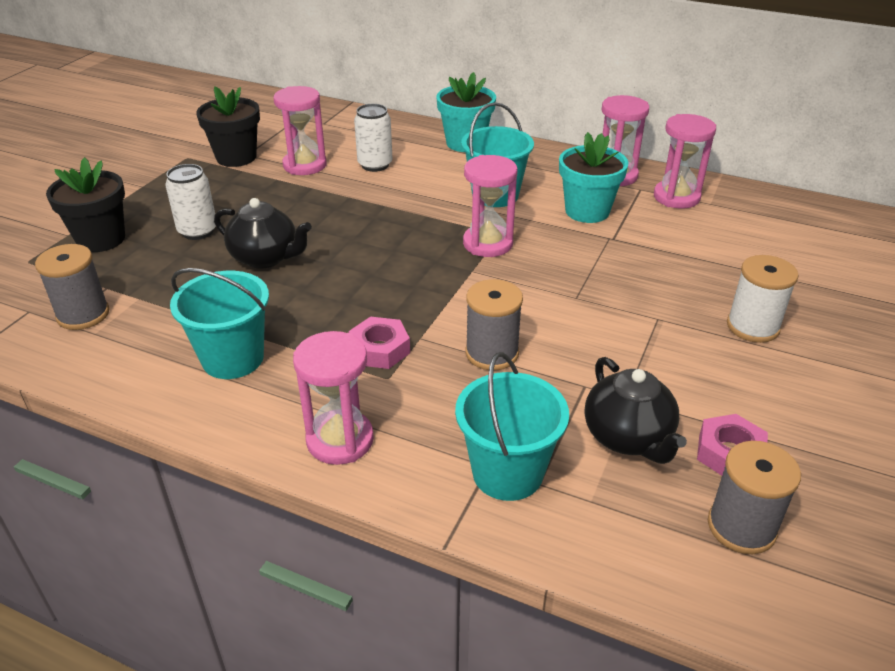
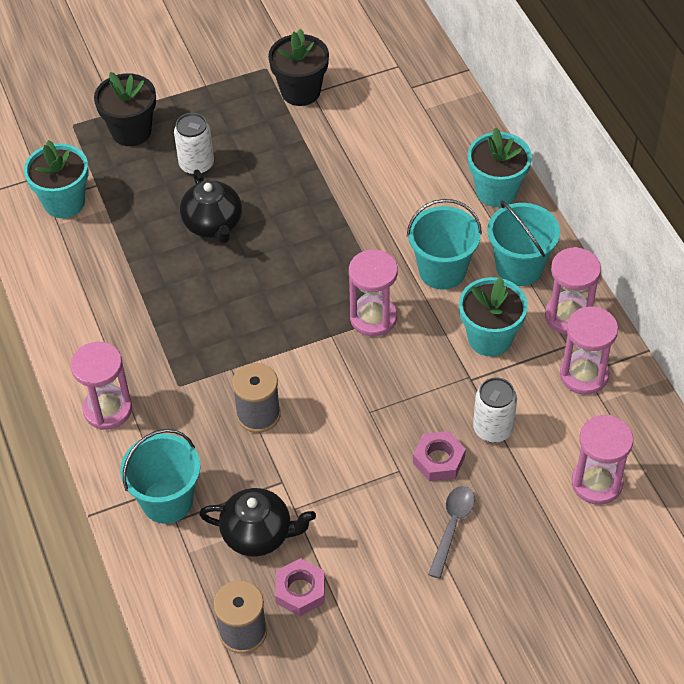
camera: 45 degrees right, 15 degrees up
grey spool [35,244,110,330] -> turquoise flower pot [24,140,89,218]
turquoise bucket [170,268,269,379] -> turquoise bucket moved to [487,200,560,286]
pink hourglass [273,86,327,175] -> pink hourglass moved to [572,415,633,505]
pink nut [349,317,410,369] -> pink nut moved to [413,431,466,481]
white can [354,104,393,172] -> white can moved to [473,377,517,443]
black teapot [585,357,687,464] -> black teapot turned 105 degrees counterclockwise [199,488,316,556]
white spool [727,255,798,343] -> grey spoon [428,486,475,579]

